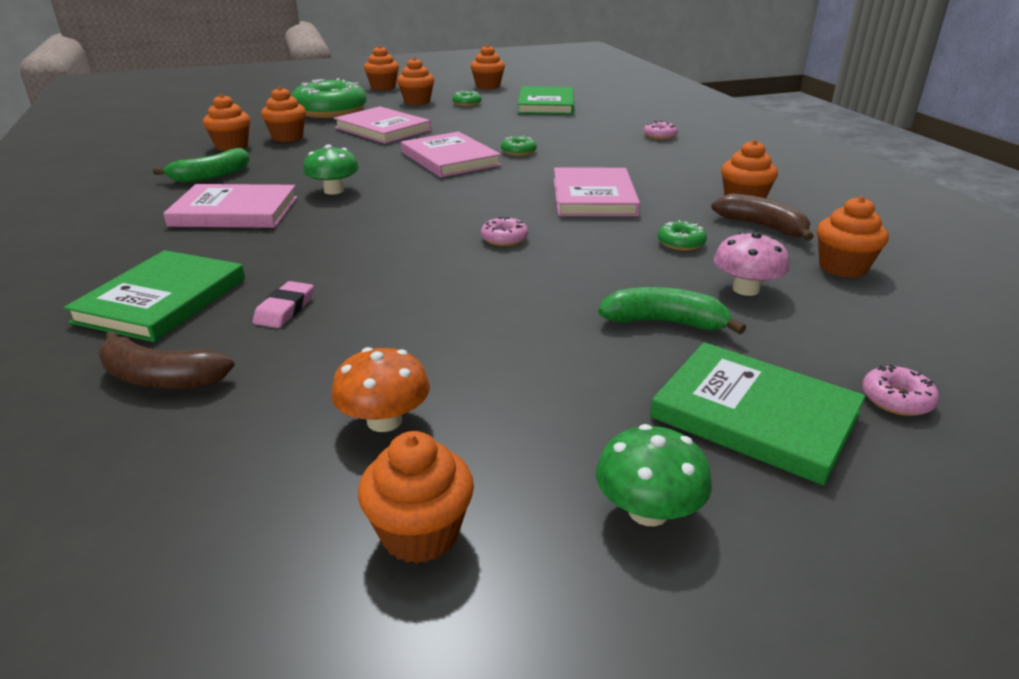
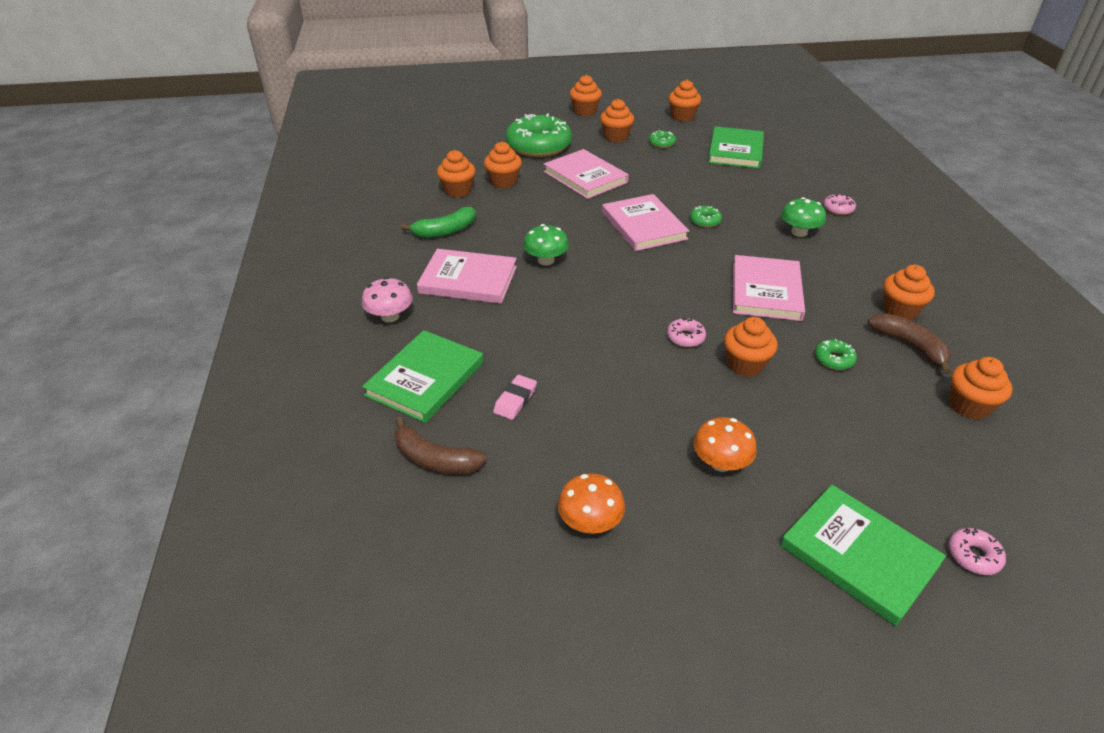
camera: 10 degrees right, 10 degrees up
orange cupcake [358,431,474,564] -> orange cupcake moved to [724,317,778,377]
green mushroom [596,424,712,526] -> green mushroom moved to [781,197,826,237]
green banana [598,287,746,334] -> none
pink mushroom [714,231,790,296] -> pink mushroom moved to [362,277,413,322]
none -> orange mushroom [693,417,757,472]

